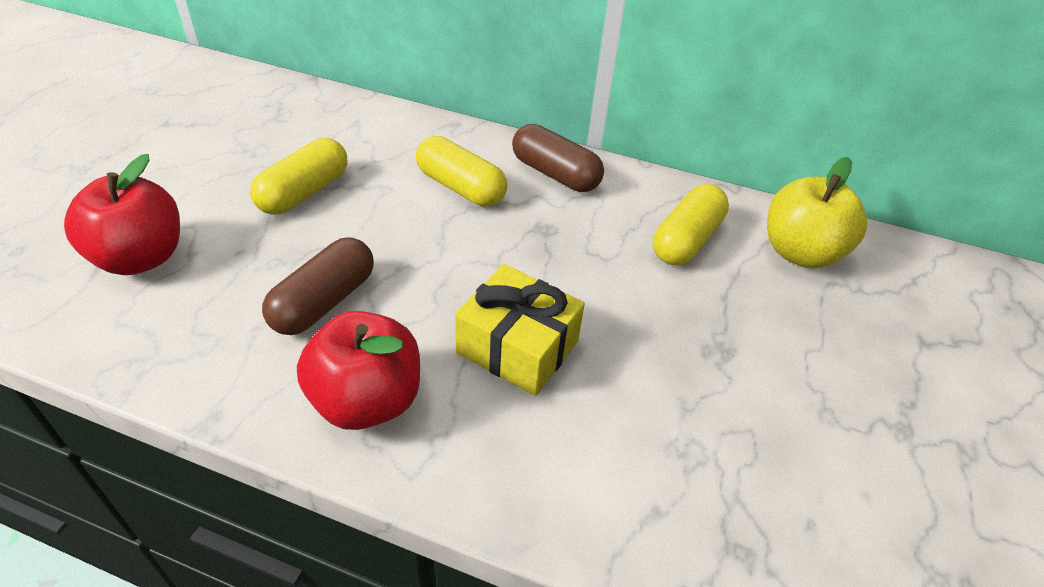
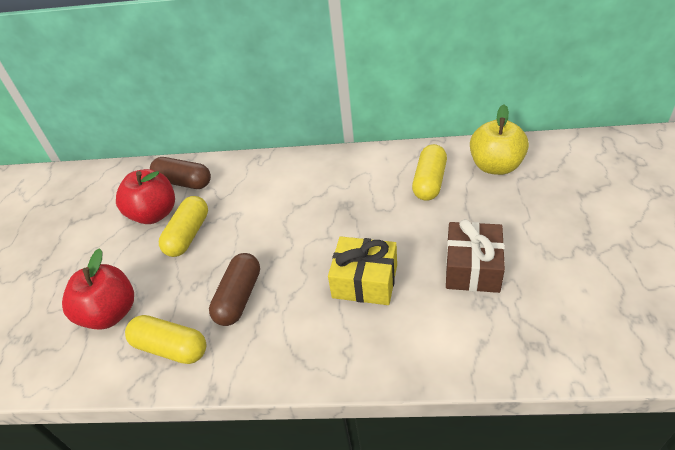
camera: 10 degrees left, 0 degrees up
red apple [297,311,420,430] -> red apple moved to [116,169,175,224]
yellow capsule [416,136,507,207] -> yellow capsule moved to [125,315,206,364]
brown capsule [512,124,604,192] -> brown capsule moved to [150,157,211,189]
none -> brown gift [446,219,505,293]

